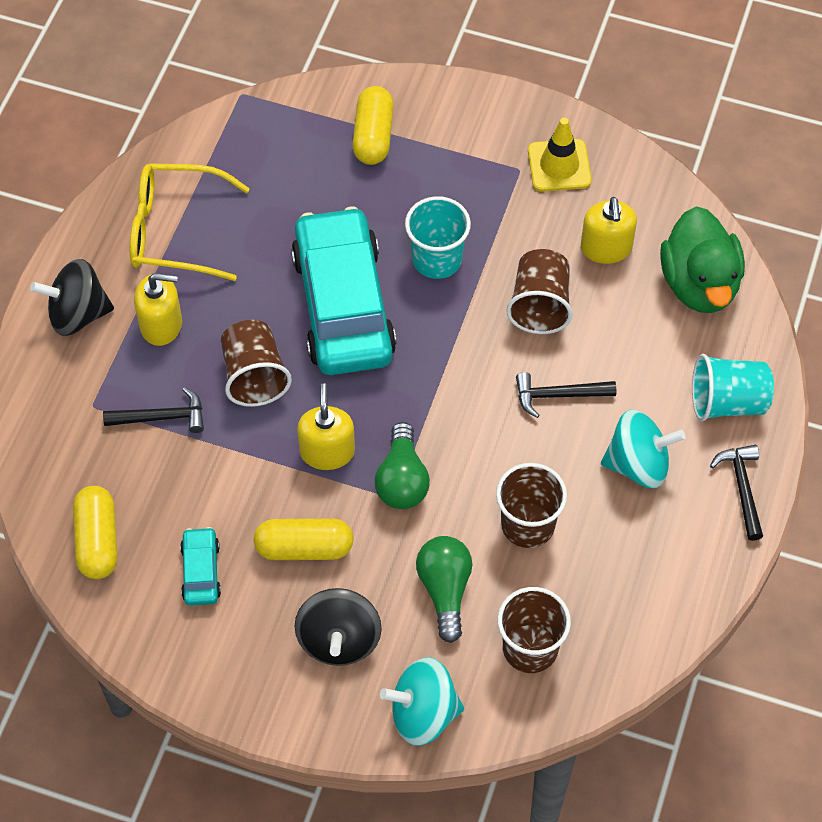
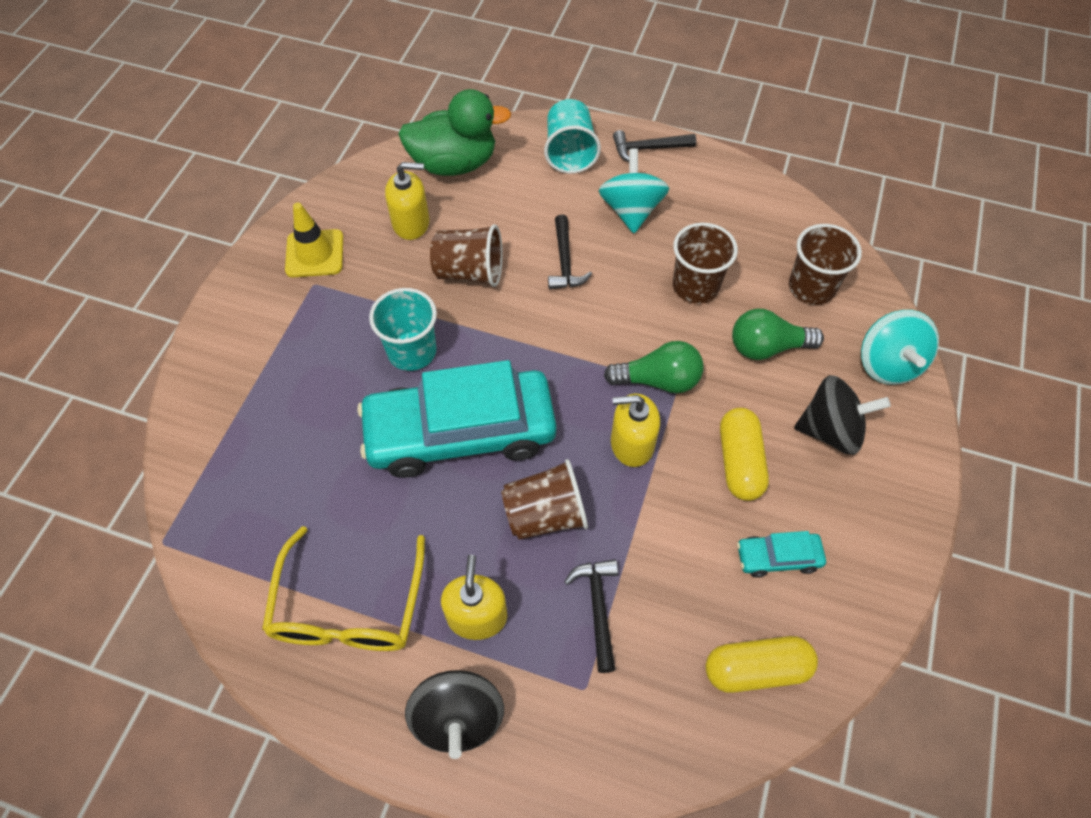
camera: 90 degrees left, 0 degrees up
yellow capsule [353,86,394,165] -> none

